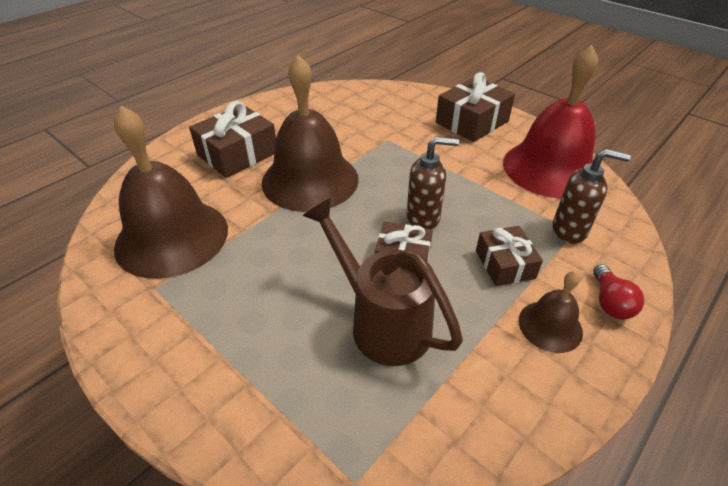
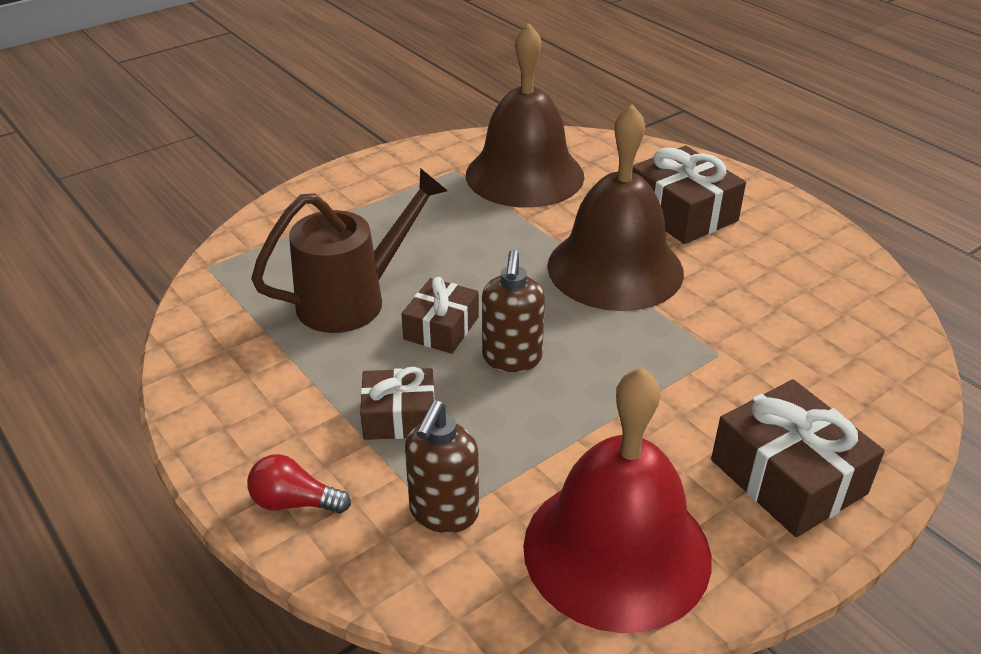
camera: 100 degrees right, 5 degrees down
brown bell [519,271,583,353] -> none

